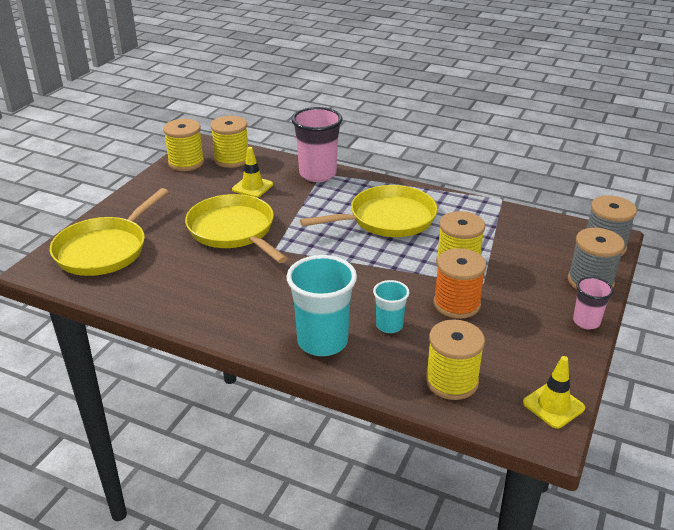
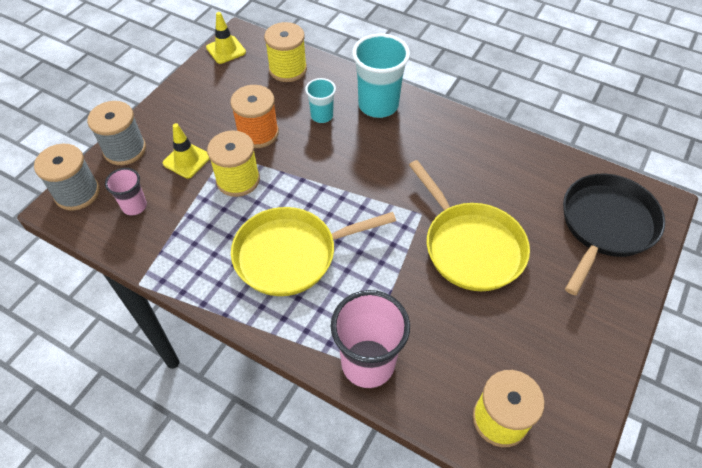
camera: 175 degrees left, 20 degrees up
yellow pan [50,188,168,276] -> black pan [563,174,665,295]
yellow spool [163,119,204,171] -> none
yellow traffic cone [232,147,273,198] -> yellow traffic cone moved to [163,123,210,178]
pink cup [573,277,614,330] -> pink cup moved to [105,168,147,216]

